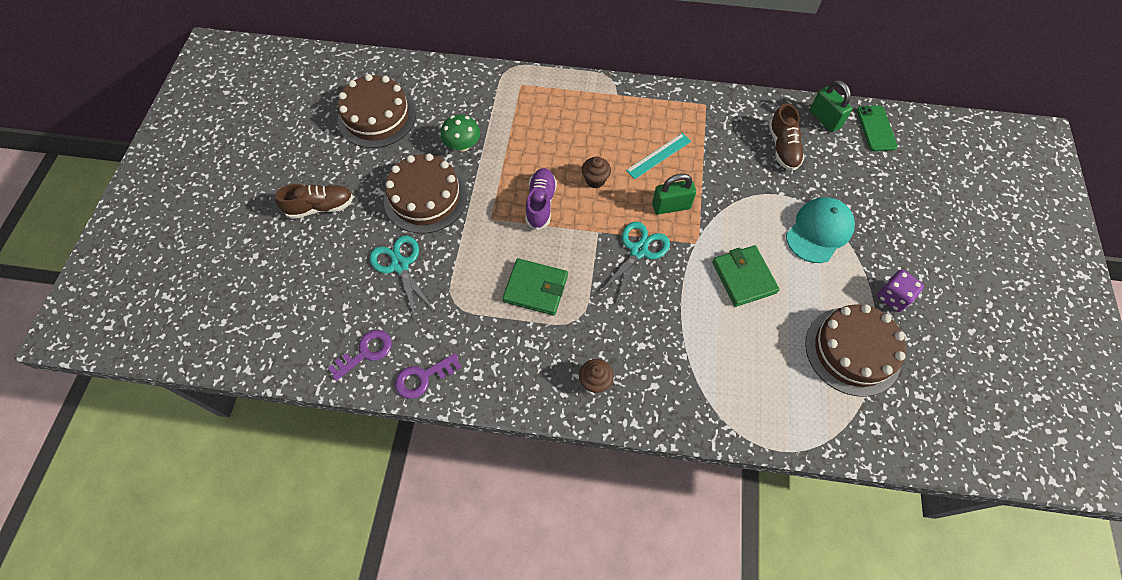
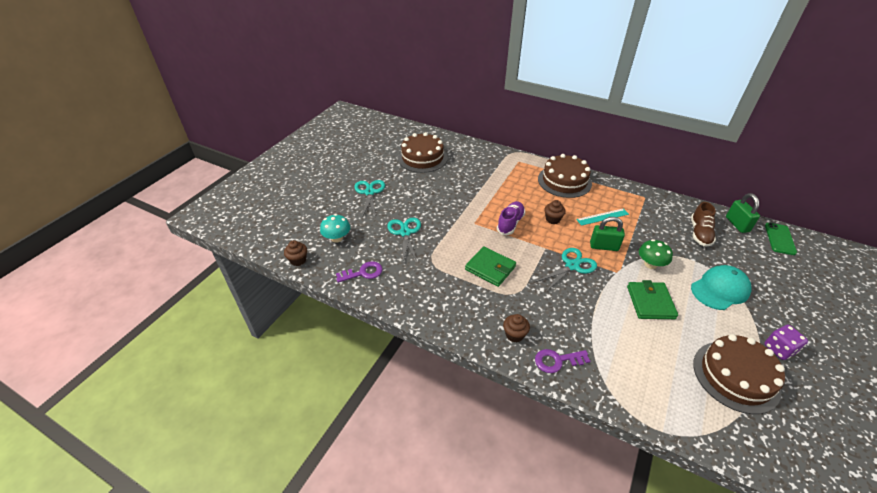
camera: 20 degrees right, 20 degrees down
brown shoe [275,184,353,219] -> turquoise scissors [354,180,385,218]
brown cake [384,154,468,234] -> brown cake moved to [538,154,592,198]
purple key [395,353,461,399] -> purple key moved to [535,349,590,373]
green mushroom [441,114,480,152] -> green mushroom moved to [639,239,673,269]
none -> brown cupcake [284,240,307,266]
none -> turquoise mushroom [320,214,350,242]

